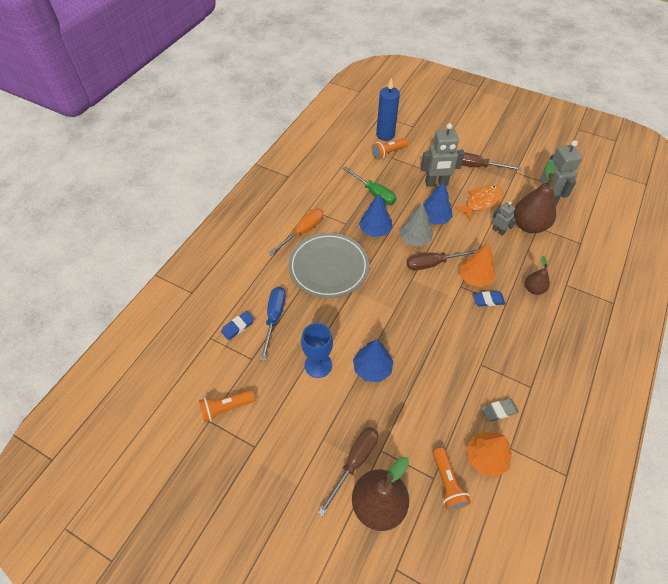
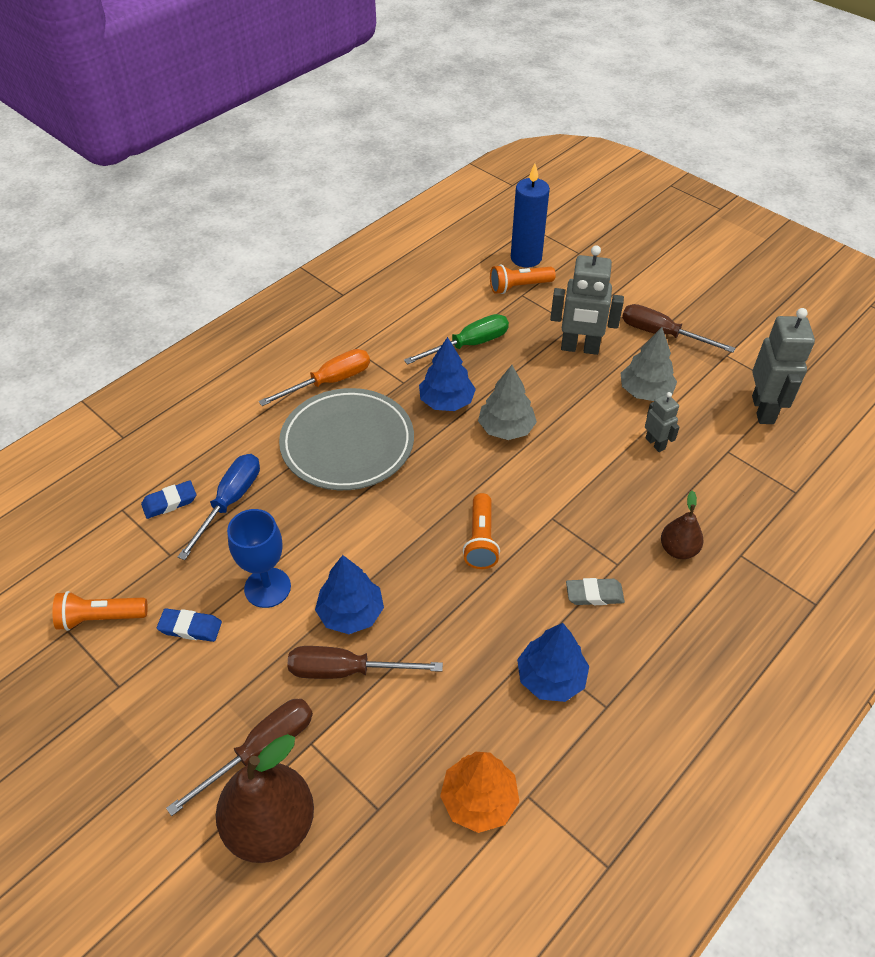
camera: 15 degrees right, 5 degrees down
green screwdriver [342,167,397,205] -> green screwdriver turned 90 degrees counterclockwise [404,314,509,365]
brown screwdriver [407,249,479,271] -> brown screwdriver moved to [287,646,443,679]
blue tree [423,182,453,225] -> blue tree moved to [517,623,589,702]
orange flashlight [433,448,471,511] -> orange flashlight moved to [463,493,500,569]
orange fish [454,185,503,220] -> grey tree [621,327,677,401]
orange tree [460,243,496,287] -> none
blue eraser [473,291,505,307] -> blue eraser moved to [157,608,222,642]
grey eraser [482,398,519,422] -> grey eraser moved to [566,578,625,605]
brown pear [514,161,556,233] -> none

